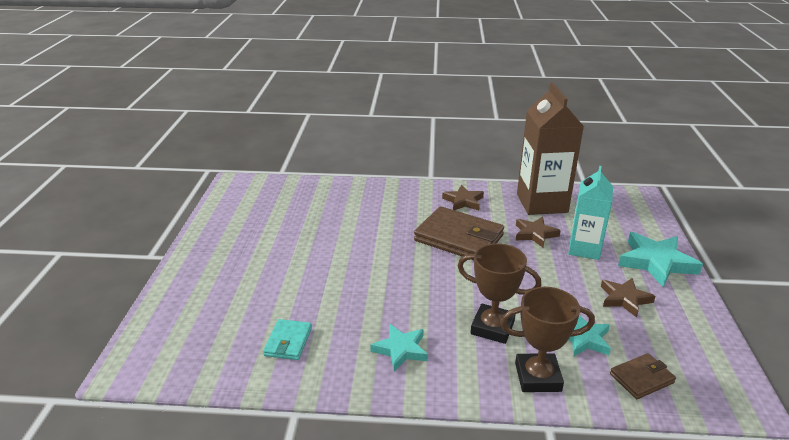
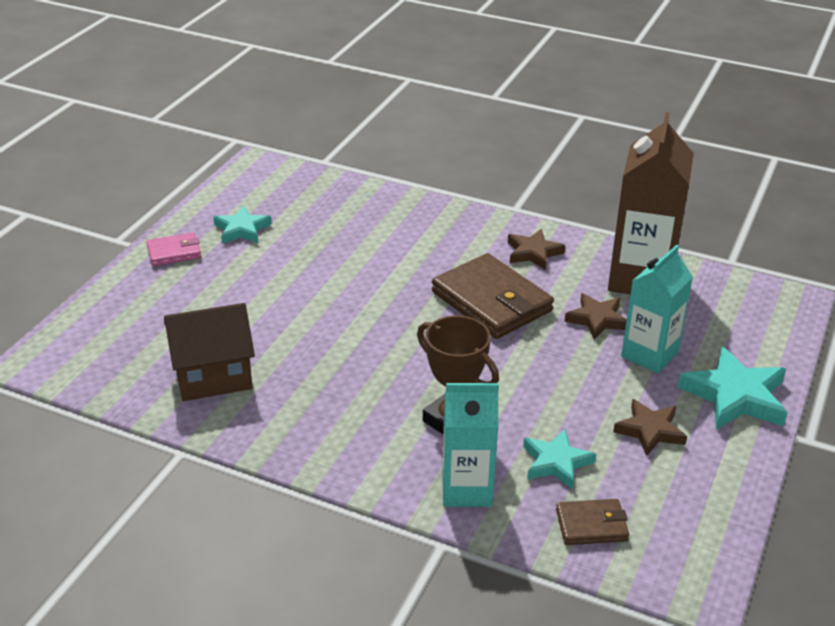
camera: 20 degrees right, 5 degrees up
turquoise wallet [263,319,312,360] -> brown house [164,303,255,401]
turquoise star [370,324,428,371] -> turquoise star moved to [213,205,272,244]
brown trophy [500,287,595,392] -> turquoise carton [442,383,499,507]
none -> pink wallet [146,232,201,266]

